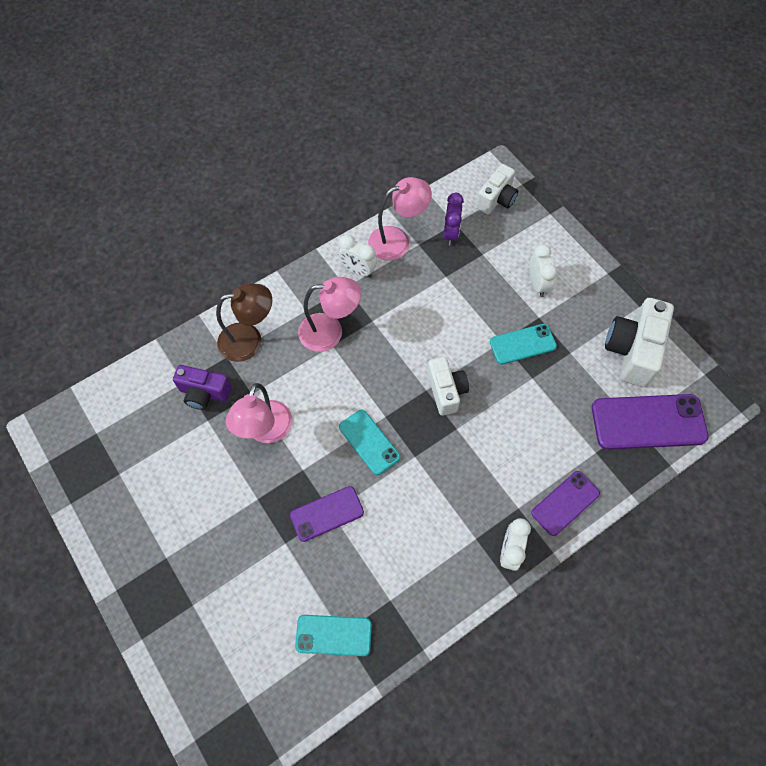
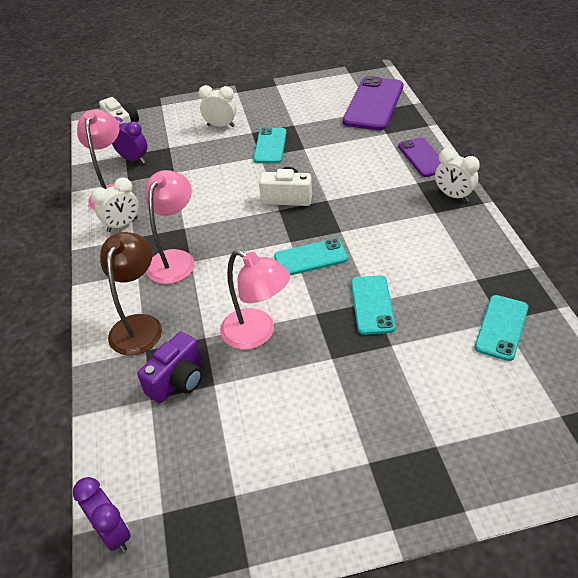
camera: 65 degrees left, 20 degrees down
purple phone [290,486,364,542] -> turquoise phone [351,275,396,335]
white camera [605,298,674,387] -> none
none -> purple clock [73,477,131,552]

